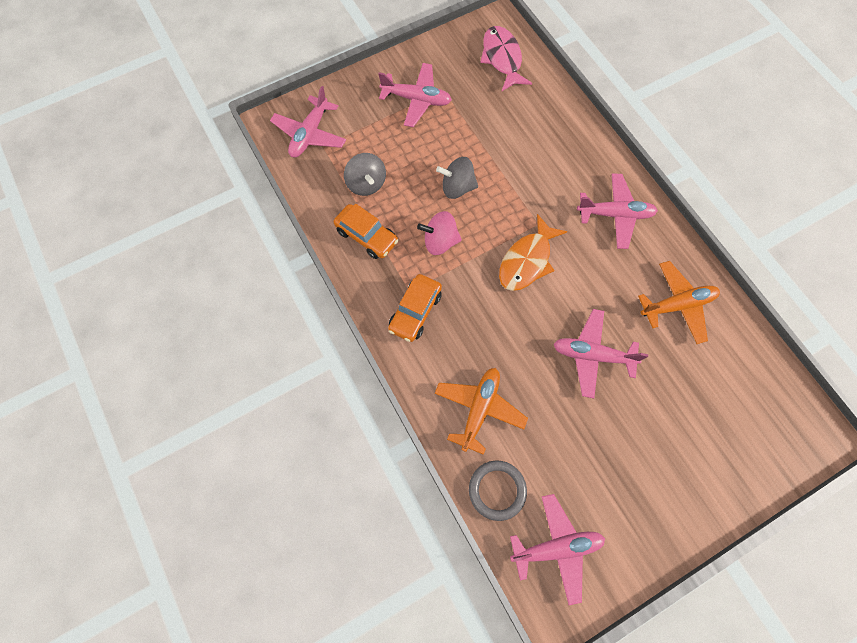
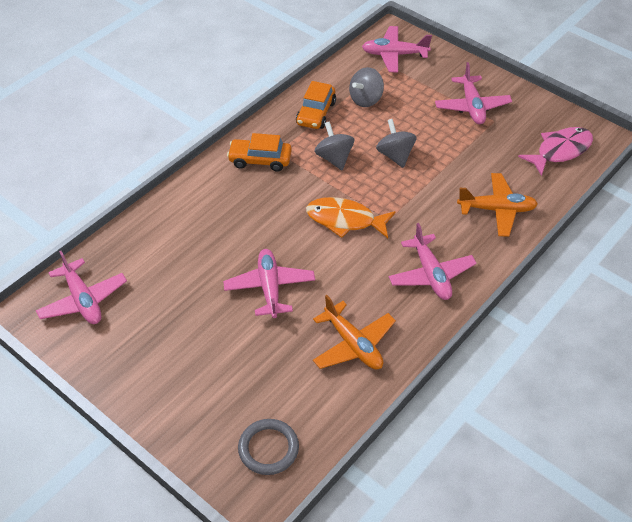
camera: 70 degrees right, 20 degrees down
pink spinning top [417,211,462,255] -> grey spinning top [314,122,354,170]
orange plane [435,368,528,455] -> orange plane moved to [457,173,538,237]
grey ring [469,460,527,521] -> grey ring moved to [238,419,299,475]

